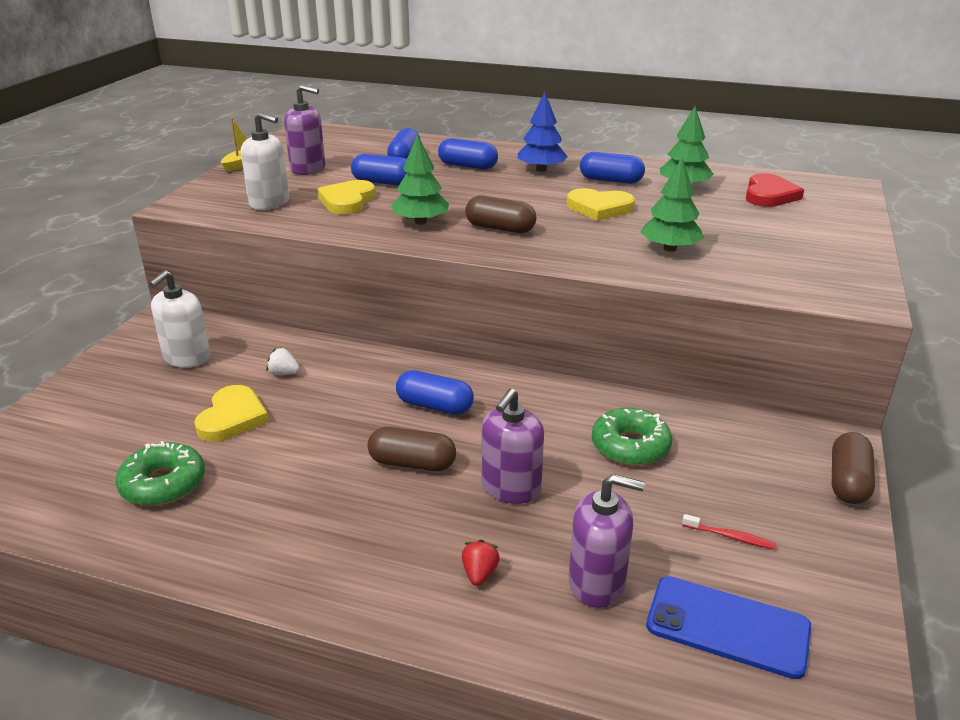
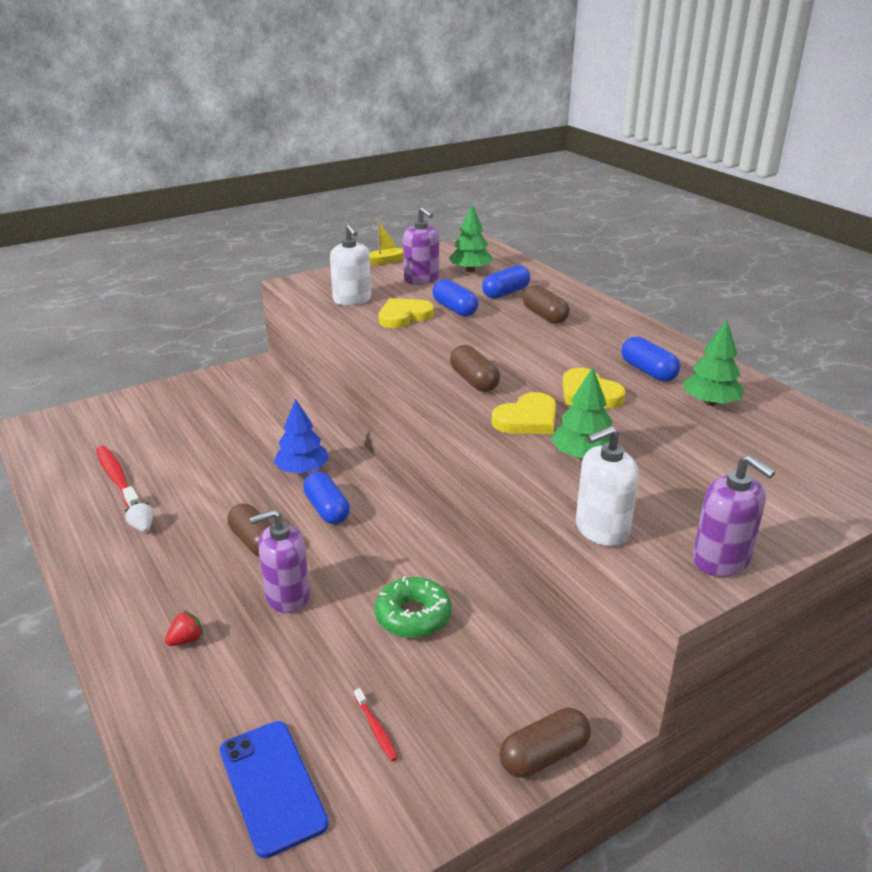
camera: 40 degrees right, 0 degrees up
green donut [116,441,205,506] -> red toothbrush [96,446,140,508]
white soap dispenser [149,270,210,368] -> white soap dispenser moved to [576,426,639,546]
yellow heart [194,385,269,442] -> yellow heart moved to [492,392,556,434]
white strawberry [266,348,300,375] -> white strawberry moved to [125,502,153,532]
green tree [391,134,449,224] -> green tree moved to [449,205,492,272]
blue capsule [438,138,498,169] -> brown capsule [523,285,570,324]
blue tree [518,92,568,172] -> blue tree moved to [274,398,329,474]
purple soap dispenser [569,474,645,608] -> purple soap dispenser moved to [693,455,775,577]
red heart [746,173,804,207] -> none

